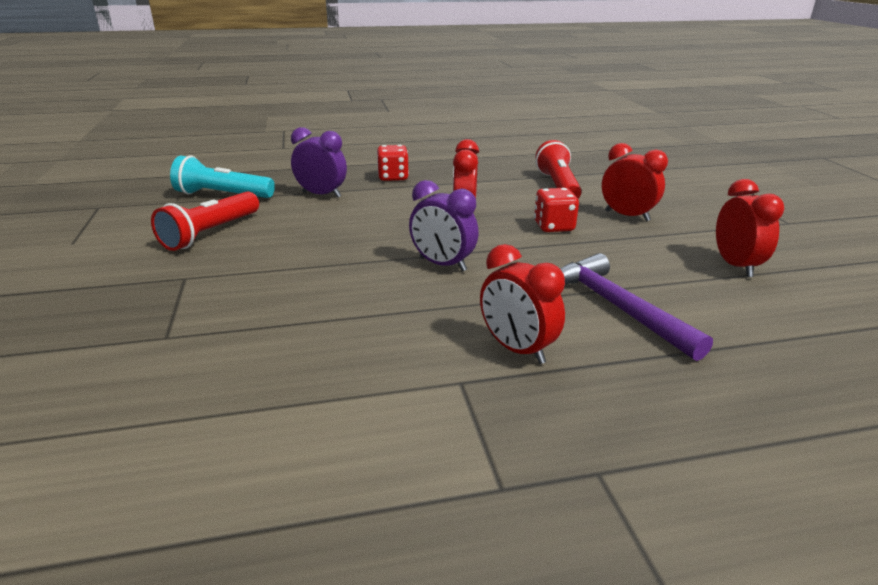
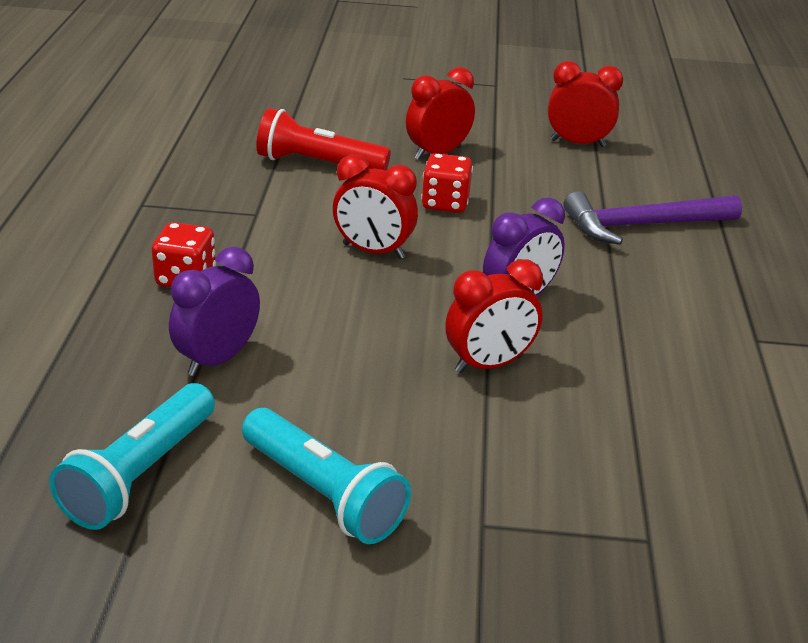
camera: 75 degrees left, 5 degrees up
red flashlight [151,191,259,251] -> turquoise flashlight [242,408,411,544]
red clock [480,244,565,364] -> red clock moved to [445,259,543,373]

